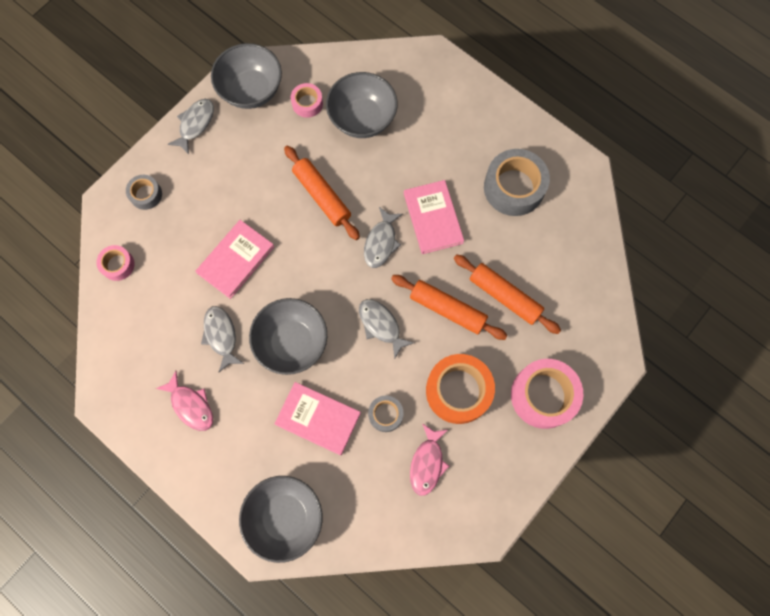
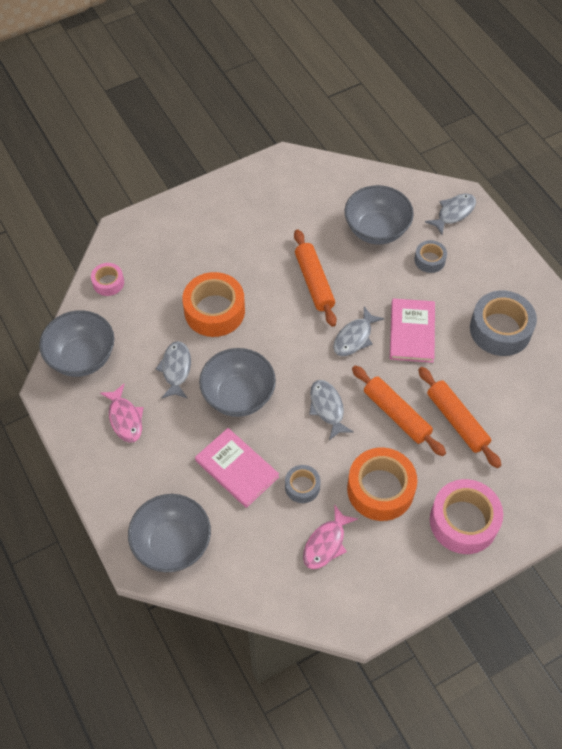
camera: 20 degrees right, 15 degrees down
grey tape [126,175,162,210] -> grey tape moved to [414,240,447,273]
grey fish [168,99,214,154] -> grey fish moved to [425,194,476,235]
pink book [195,220,274,299] -> orange tape [182,272,245,337]
grey bowl [211,43,282,109] -> grey bowl moved to [39,310,114,377]
pink tape [291,83,323,118] -> none

